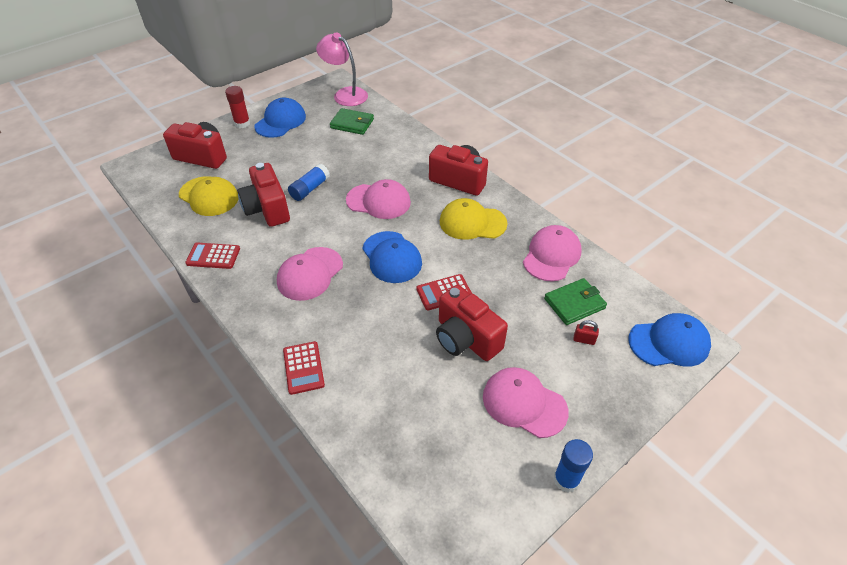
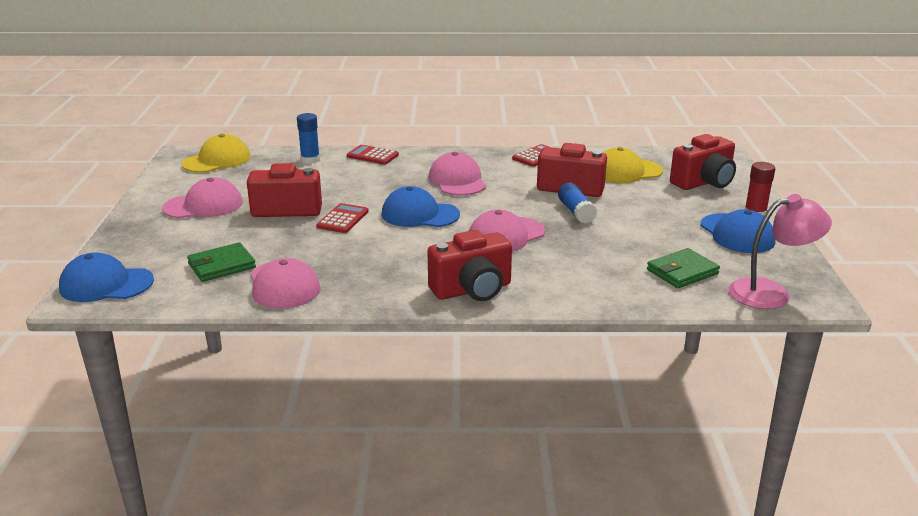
camera: 130 degrees right, 20 degrees down
yellow cap [440,198,507,240] -> yellow cap moved to [181,134,251,173]
green wallet [544,278,607,325] -> green wallet turned 45 degrees clockwise [187,242,256,282]
blue glue stick [553,439,593,492] -> blue glue stick moved to [297,113,320,164]
red padlock [573,320,599,345] -> none
blue cap [628,313,711,367] -> blue cap turned 60 degrees clockwise [59,253,154,302]

